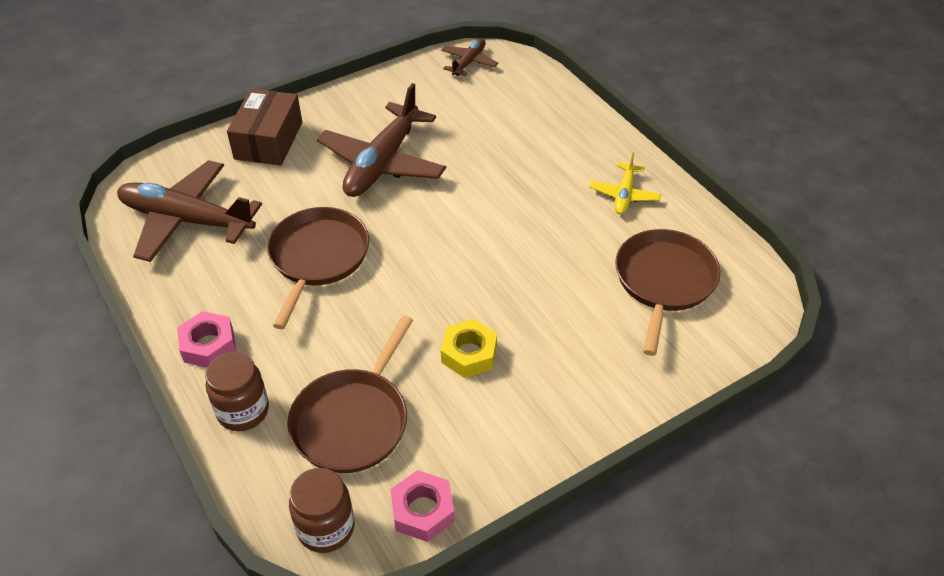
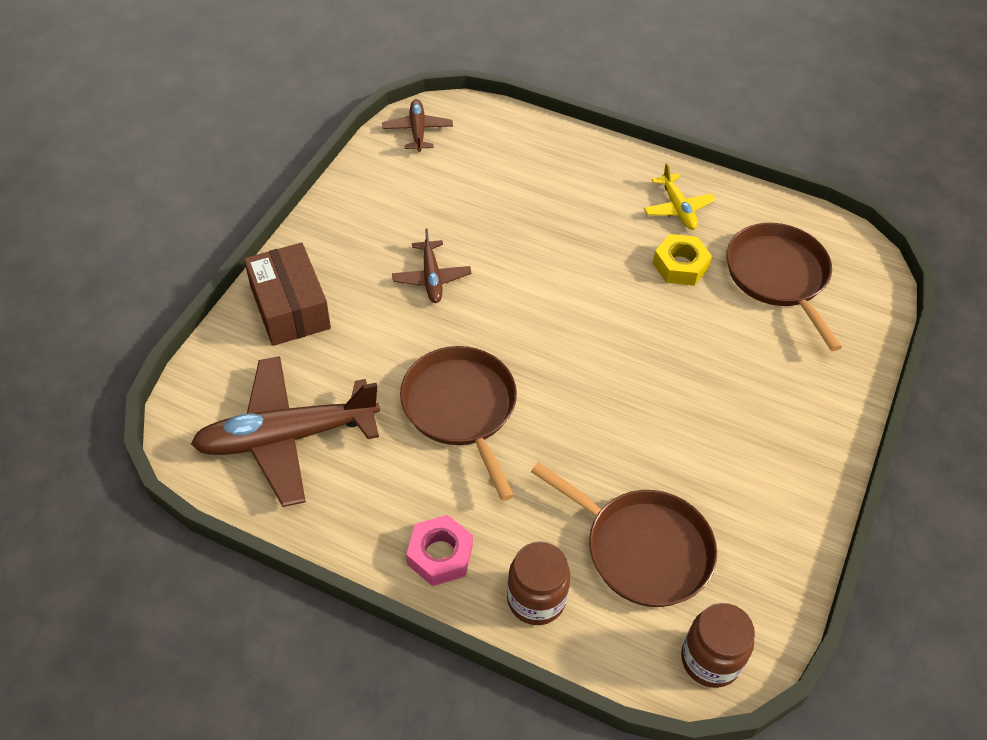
camera: 35 degrees left, 5 degrees up
brown pan [287,316,413,473] -> brown pan turned 45 degrees counterclockwise [531,462,717,607]
brown plane [317,83,446,197] -> brown plane [392,228,471,303], size x0.50
pink nut [390,470,454,542] -> none
yellow nut [441,319,497,378] -> yellow nut moved to [653,234,712,286]

